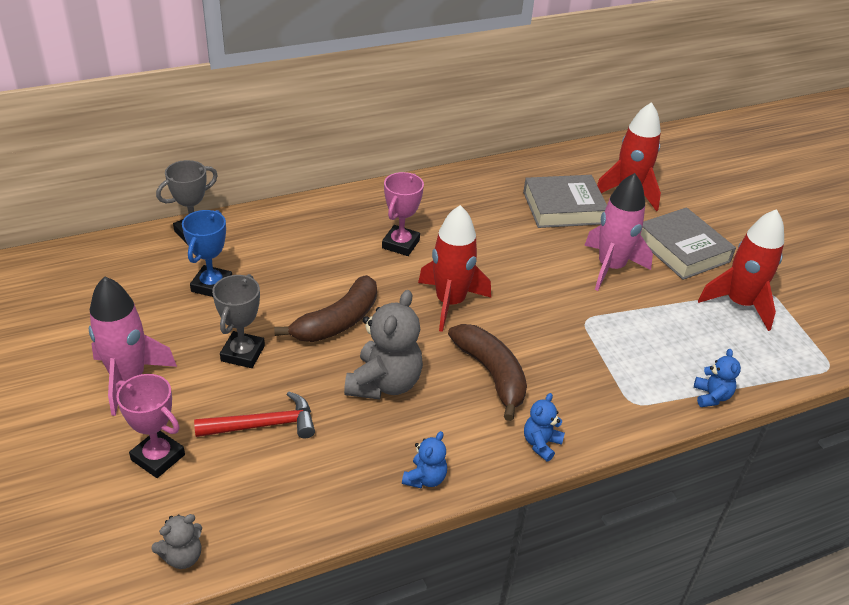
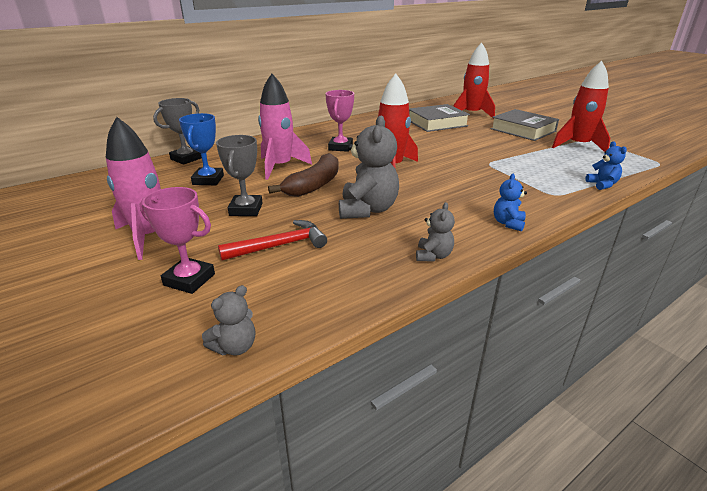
camera: 10 degrees left, 10 degrees down
blue teddy bear [402,431,447,488] -> grey teddy bear [416,202,455,261]
brown banana [448,324,527,421] -> none
pink rocket [584,173,653,291] -> pink rocket moved to [258,74,312,180]

